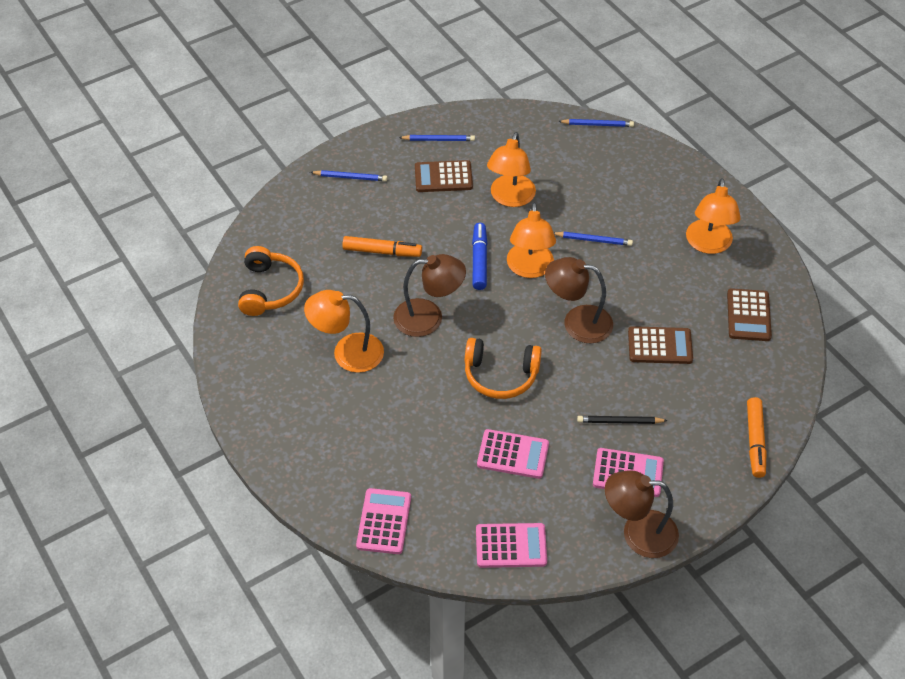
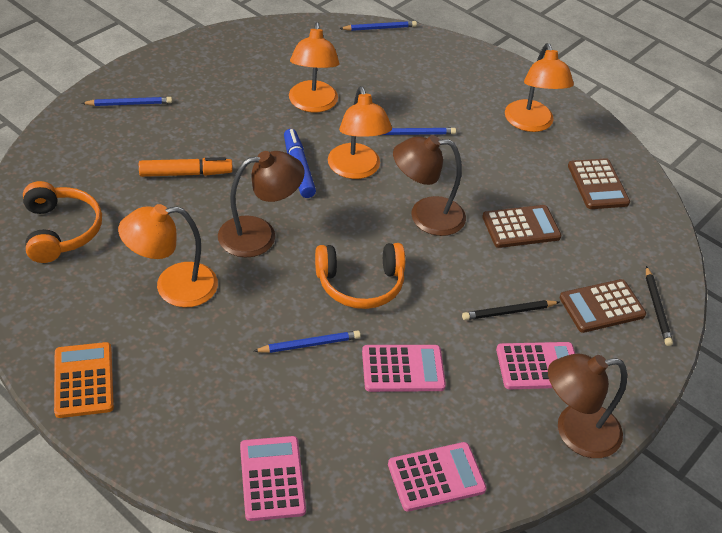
camera: 20 degrees left, 5 degrees down
blue pencil [399,135,475,141] -> blue pencil moved to [254,330,361,353]
brown calculator [415,160,473,192] -> brown calculator moved to [560,279,646,333]
orange marker [747,397,767,478] -> black pencil [646,266,673,346]
none -> orange calculator [54,342,114,418]

